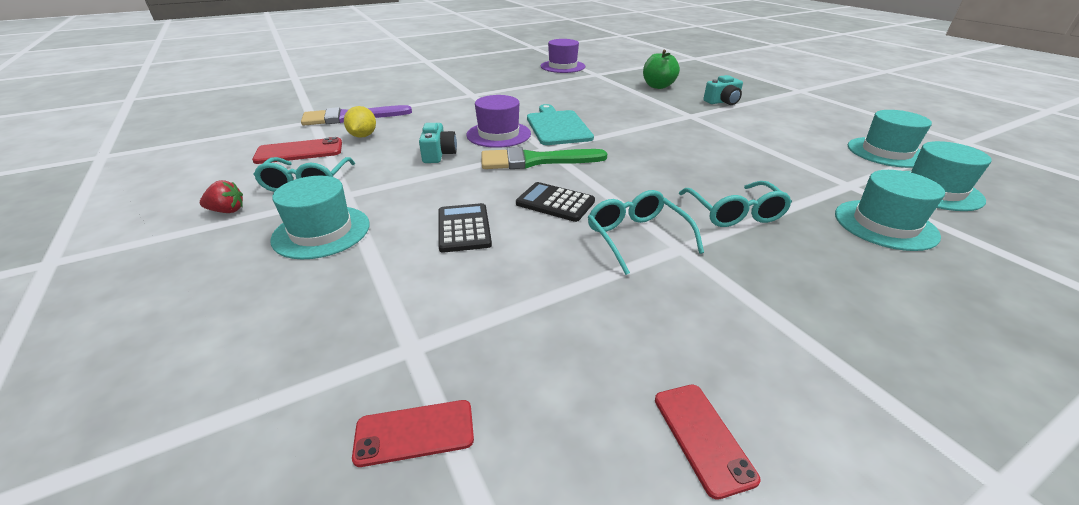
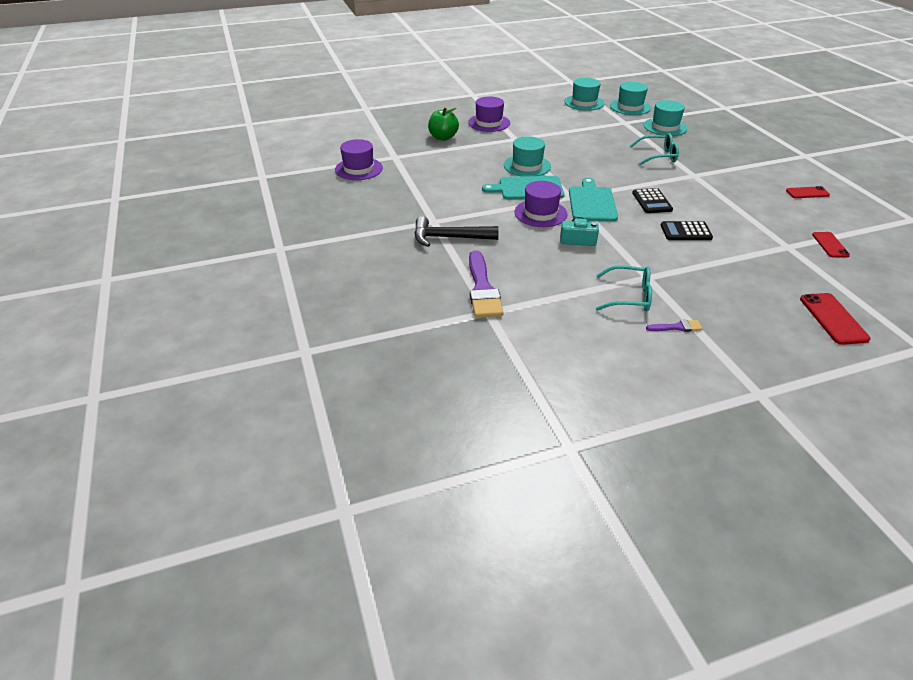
camera: 80 degrees left, 5 degrees up
red strawberry [200,180,243,213] -> purple brush [646,320,703,332]
red phone [252,137,342,164] -> red phone moved to [800,293,870,345]
turquoise hat [270,176,370,259] -> turquoise hat moved to [504,136,551,176]
yellow lemon [344,106,376,138] -> none
green brush [481,147,607,169] -> turquoise cutting board [569,178,618,222]
black calculator [516,182,595,222] -> black calculator turned 45 degrees counterclockwise [632,188,673,213]
turquoise glasses [588,190,704,275] -> none
turquoise camera [703,75,743,105] -> purple hat [468,97,510,132]
none -> black hammer [414,216,499,247]

